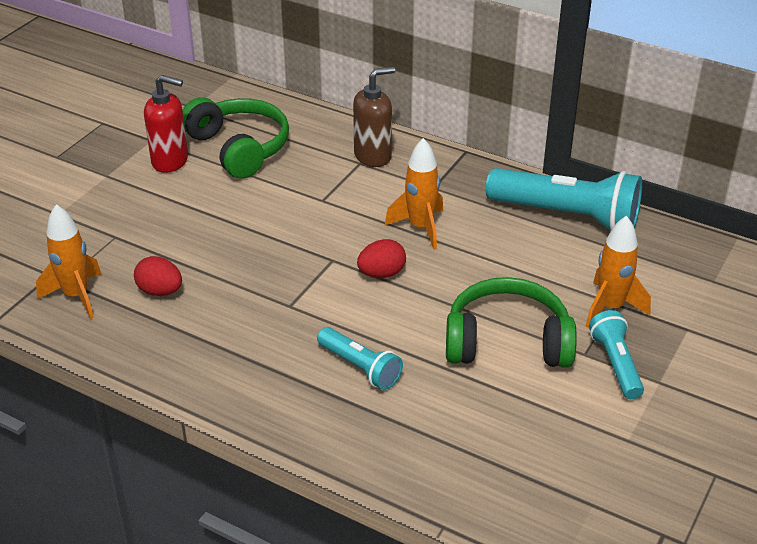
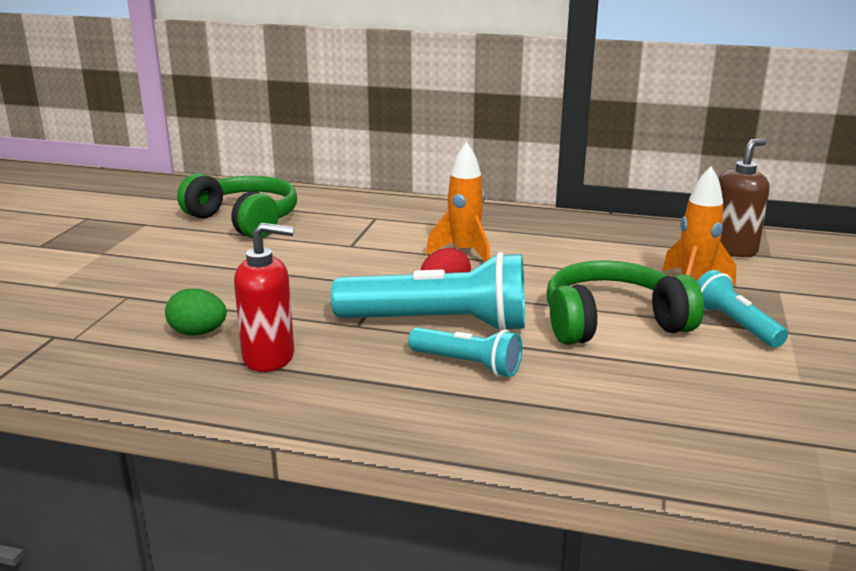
camera: 15 degrees left, 15 degrees down
orange rocket [36,204,101,319] -> none
red egg [134,256,182,296] -> green egg [165,289,227,335]
red soap dispenser [144,75,188,173] -> red soap dispenser moved to [234,223,294,372]
brown soap dispenser [353,67,395,167] -> brown soap dispenser moved to [719,138,770,257]
turquoise flashlight [486,168,642,231] -> turquoise flashlight moved to [331,252,525,331]

